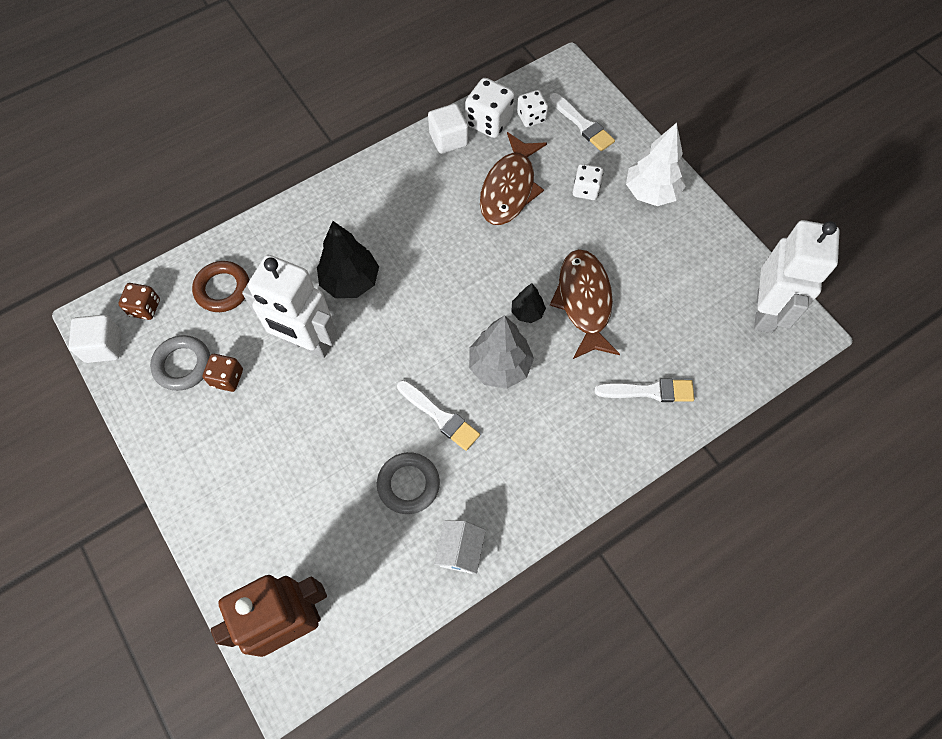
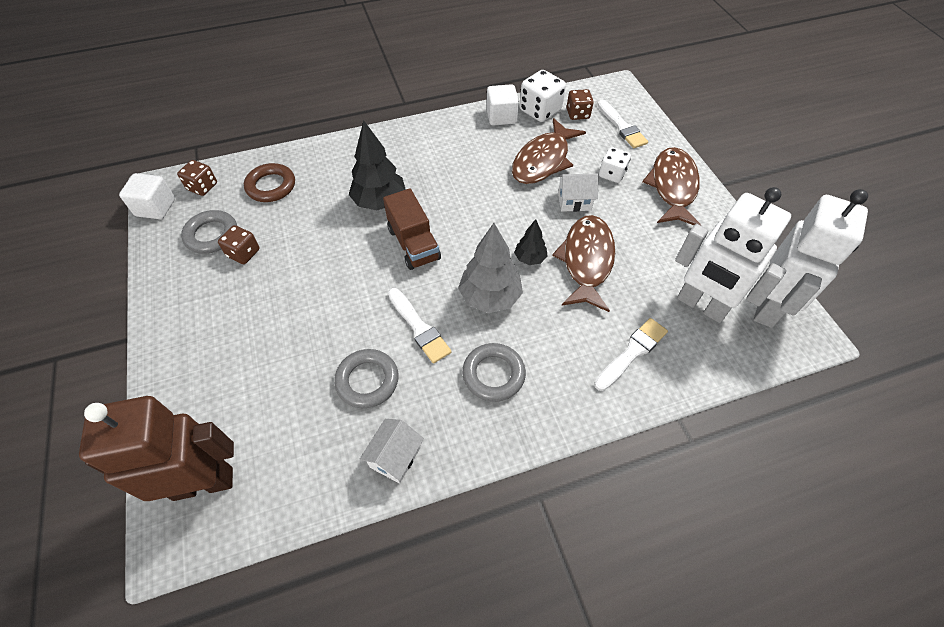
camera: 15 degrees right, 10 degrees down
white robot [242,255,338,358] -> white robot moved to [675,187,791,323]
white dice [517,90,548,127] -> brown dice [567,89,594,120]
white brush [594,379,694,402] -> white brush turned 60 degrees counterclockwise [594,318,668,391]
white tree [626,123,685,206] -> brown fish [642,147,701,226]
none -> brown truck [383,188,441,270]
none -> grey ring [462,343,526,402]
none -> white house [558,173,599,212]

